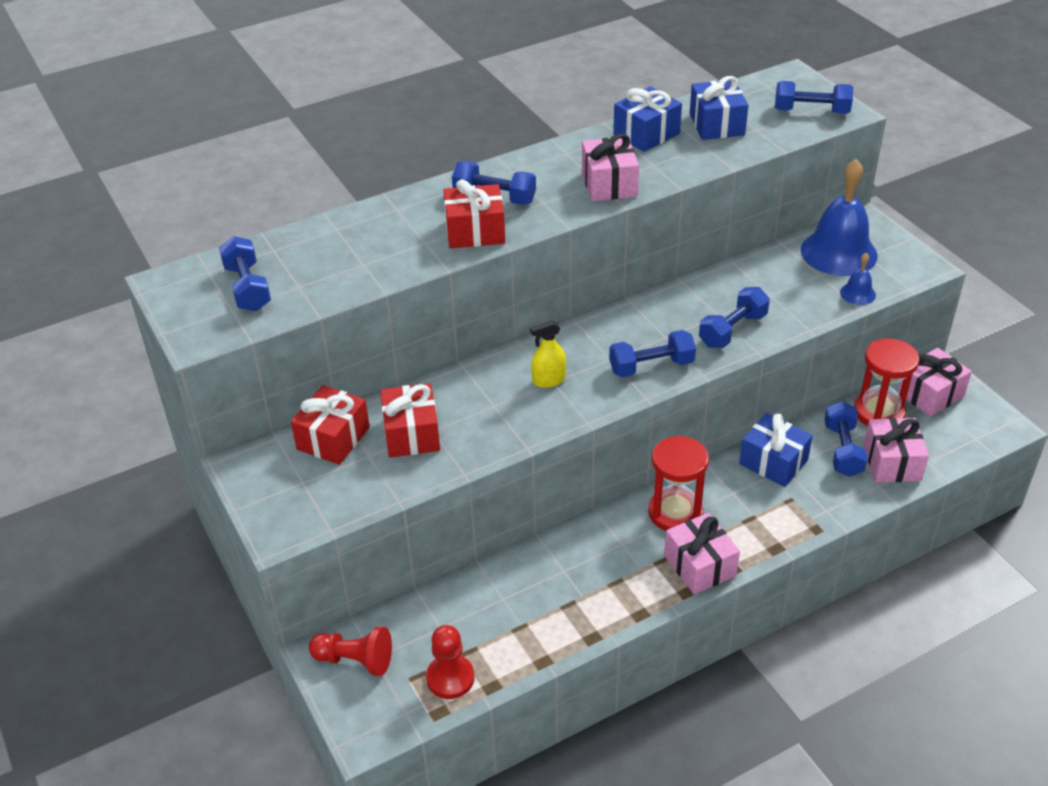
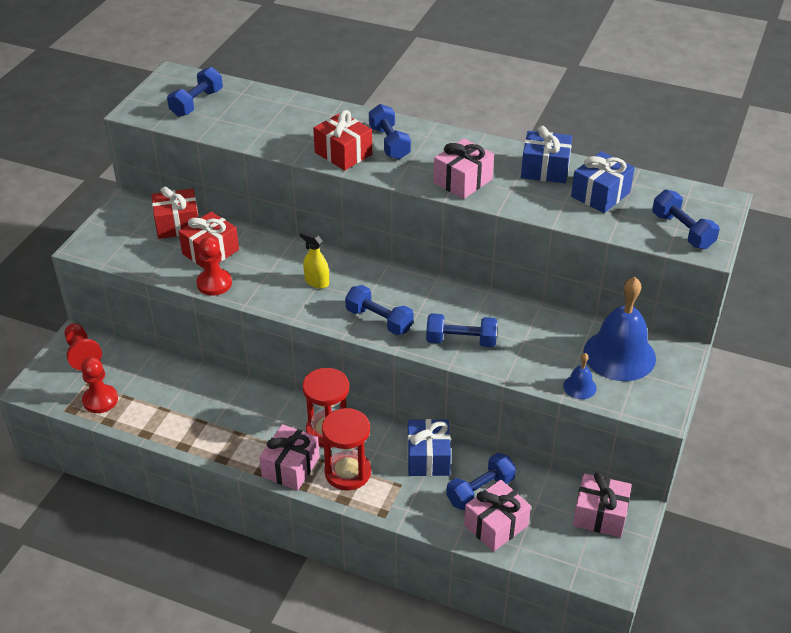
camera: 50 degrees right, 0 degrees up
red hourglass [854,338,919,426] -> red hourglass moved to [322,408,371,491]
none -> red pawn [196,237,232,296]

